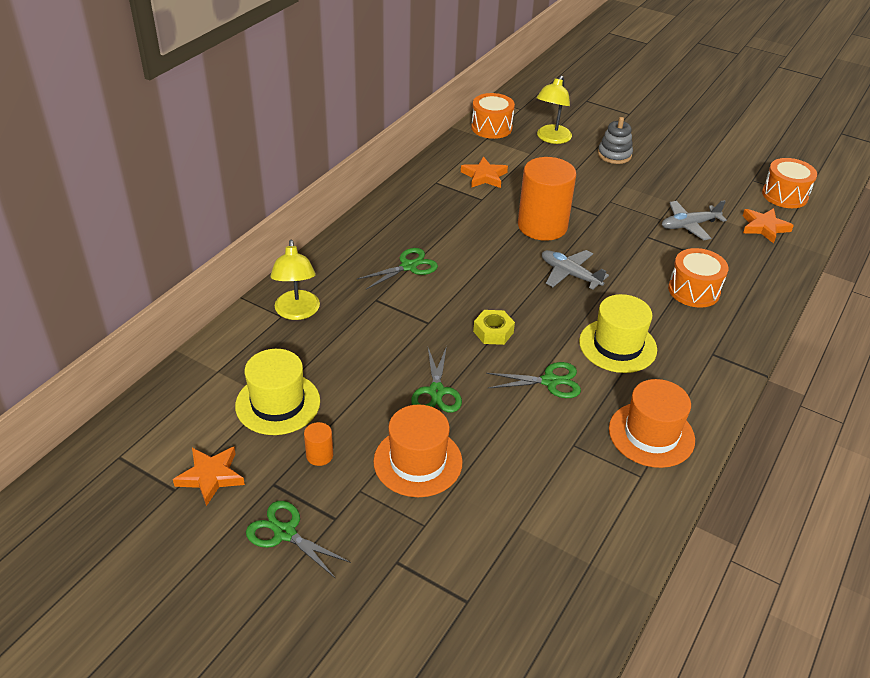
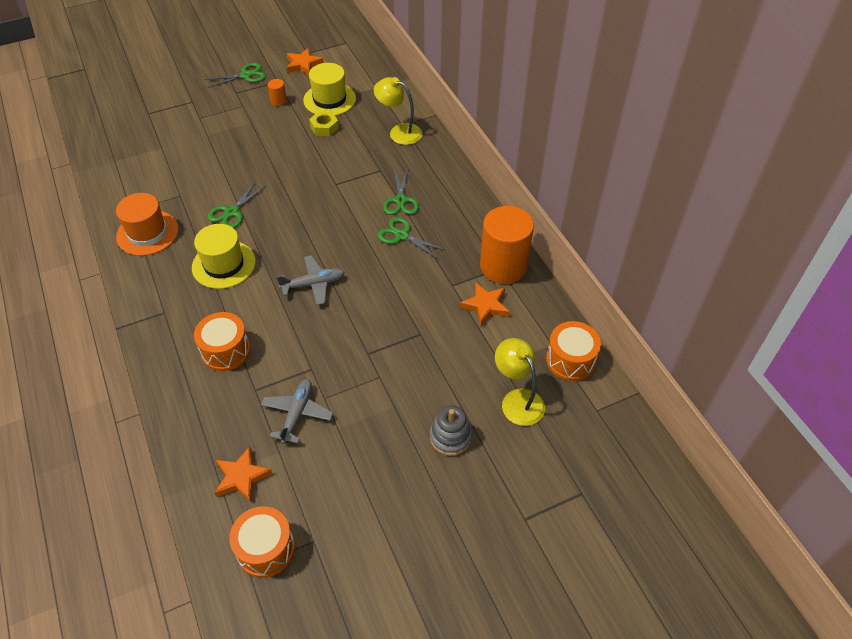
camera: 125 degrees right, 10 degrees up
orange hat [373,405,463,497] -> none
green scissors [411,346,462,413] -> green scissors moved to [377,217,445,259]
yellow nut [473,310,515,345] -> yellow nut moved to [309,111,339,136]
orange cylinder [518,157,576,241] -> orange cylinder moved to [480,206,534,284]

